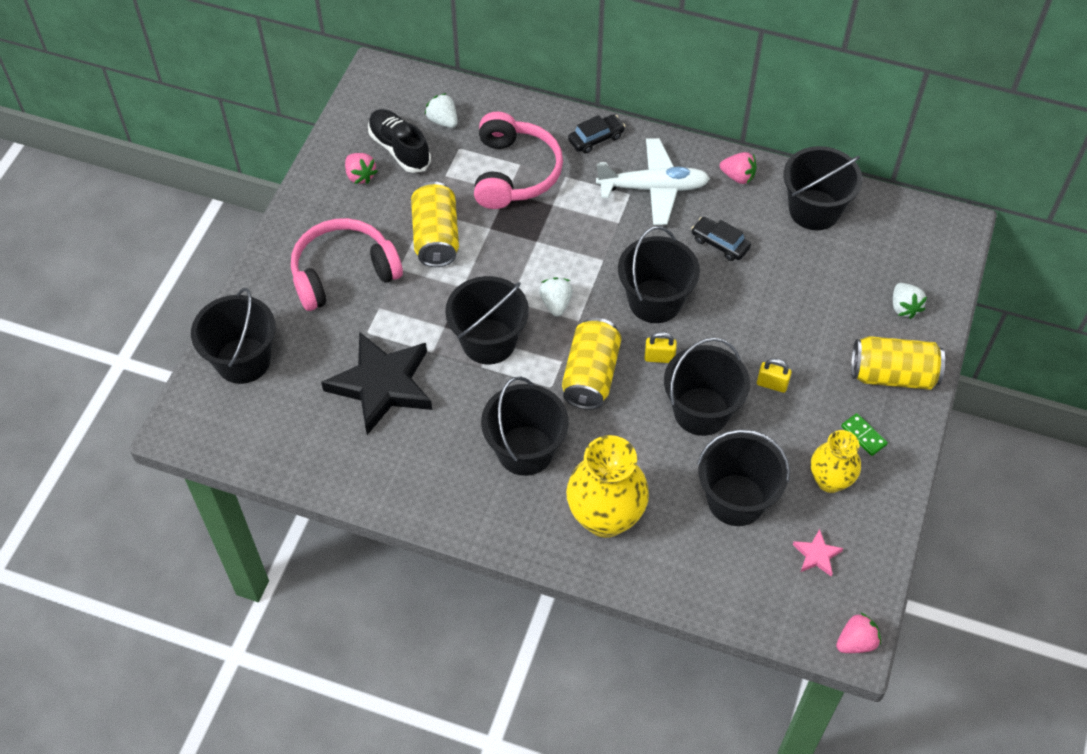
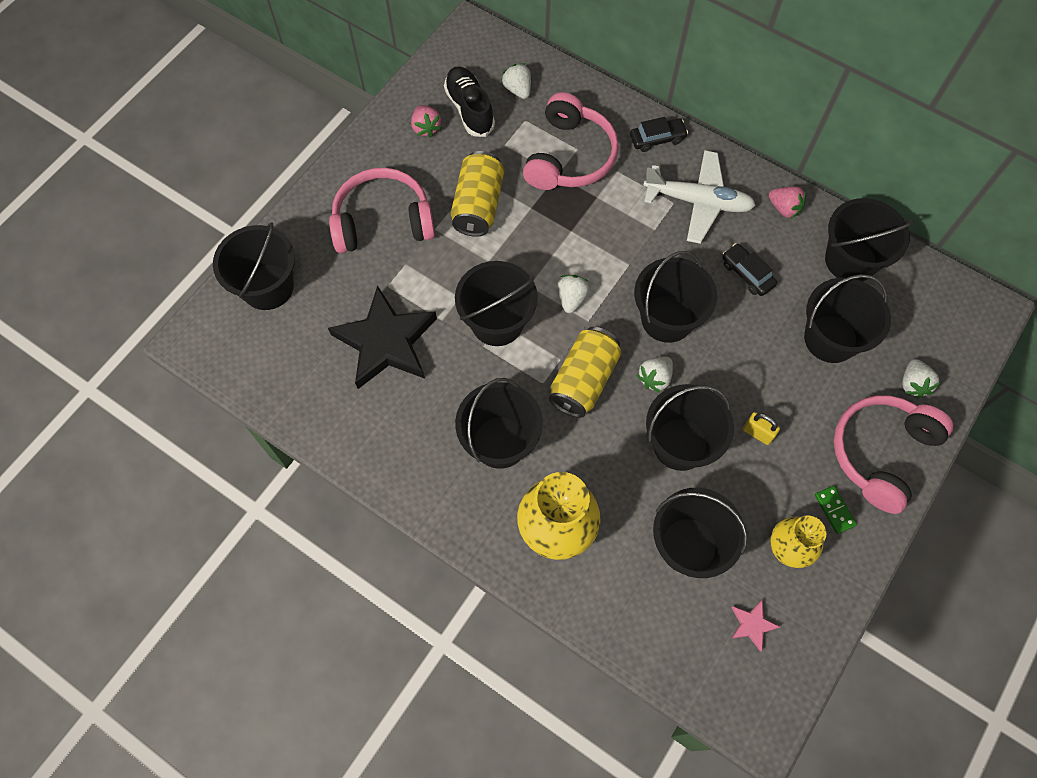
camera: 15 degrees right, 10 degrees up
yellow padlock [644,332,677,363] -> white strawberry [637,357,673,393]
pink strawberry [836,613,881,653] -> none
yellow can [851,336,945,390] -> pink headphones [833,395,953,514]
none -> black bucket [804,274,891,363]

